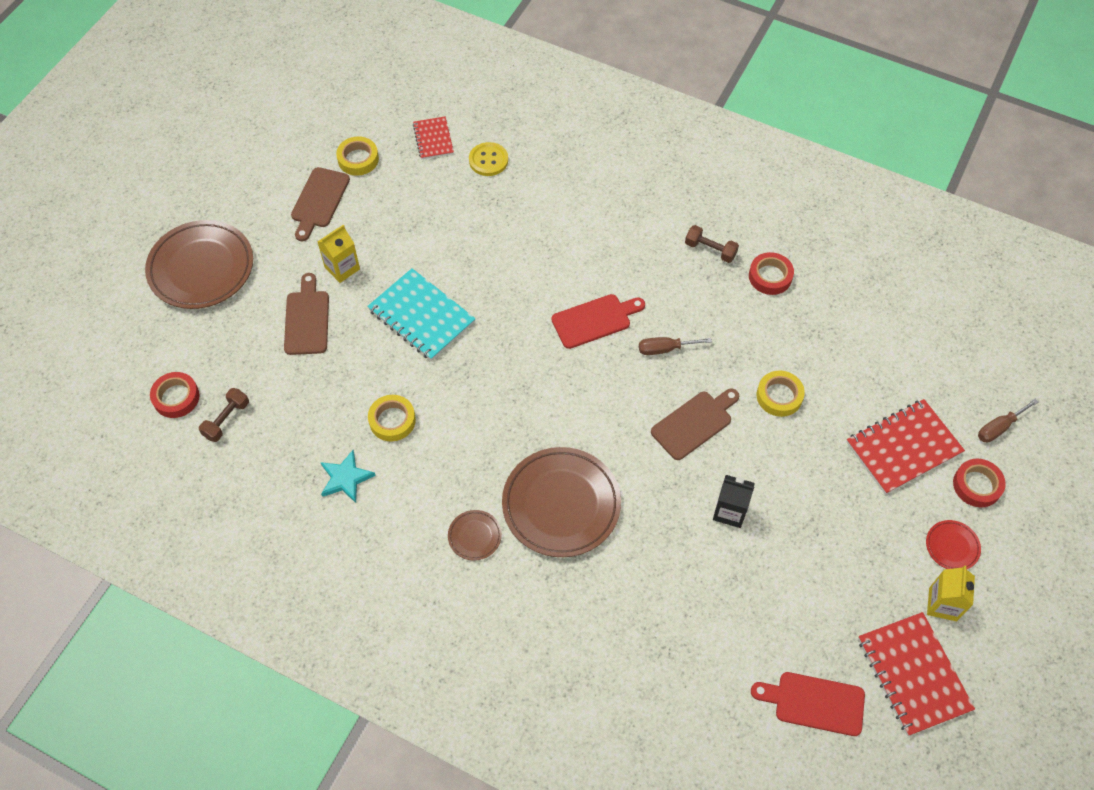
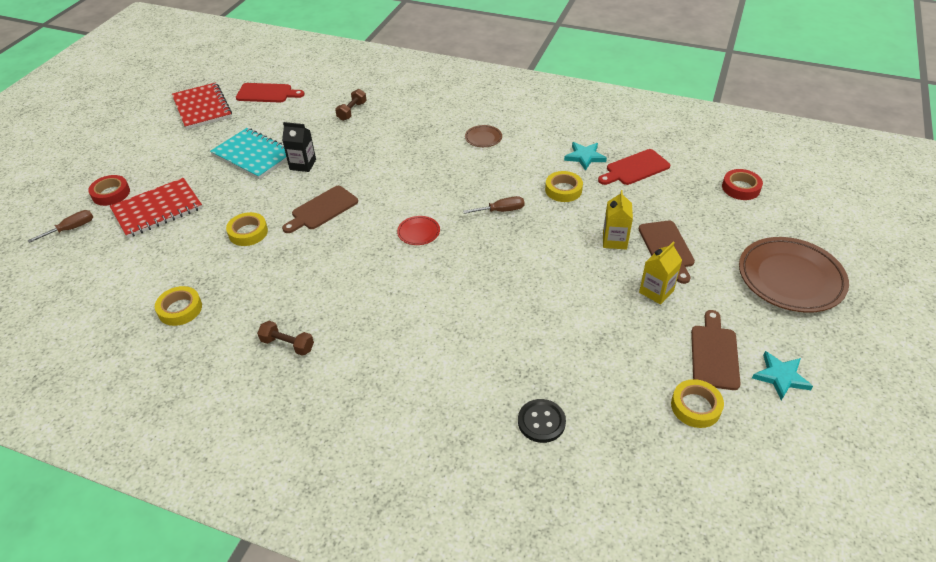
camera: 175 degrees right, 15 degrees down
brown dumbbell [199,388,249,442] -> brown dumbbell moved to [335,89,367,121]
turquoise notebook [367,268,476,361] -> turquoise notebook moved to [210,128,287,179]
red notebook [413,116,454,159] -> none
yellow button [469,142,508,176] -> black button [518,399,566,443]
brown plate [502,447,621,557] -> none
red cutting board [551,294,645,349] -> red cutting board moved to [598,149,670,185]
brown screwdriver [639,337,712,355] -> brown screwdriver moved to [463,196,524,214]
red tape [749,252,794,295] -> none
red plate [926,520,981,569] -> red plate moved to [397,216,440,245]
yellow carton [927,565,975,621] -> yellow carton moved to [603,190,633,249]
none -> yellow tape [155,286,202,326]
none -> turquoise star [752,351,813,400]

